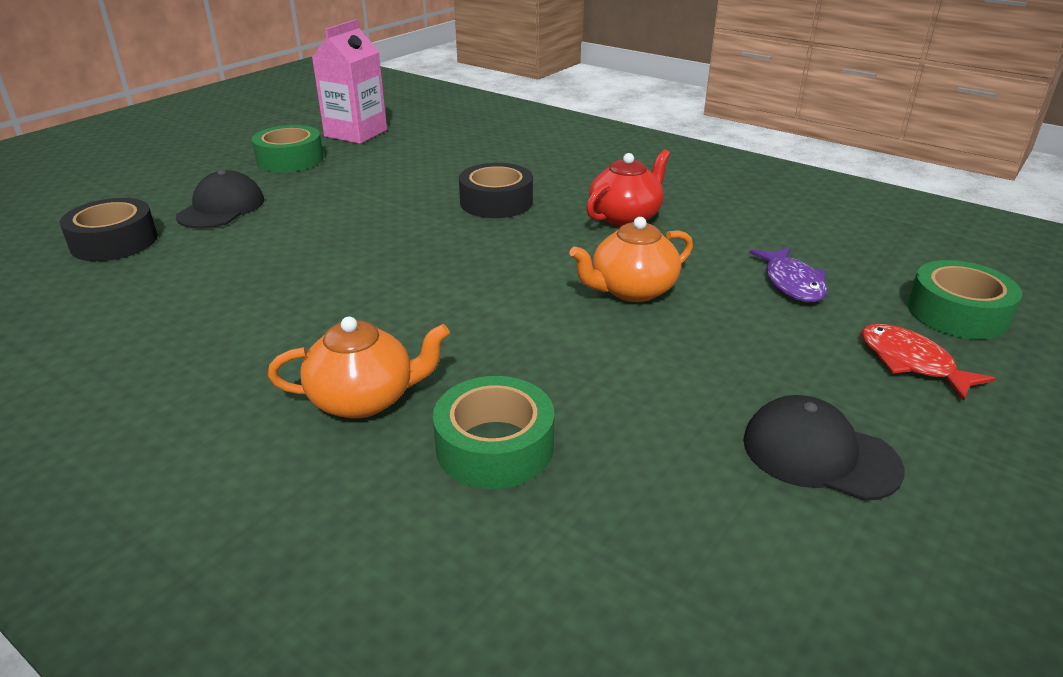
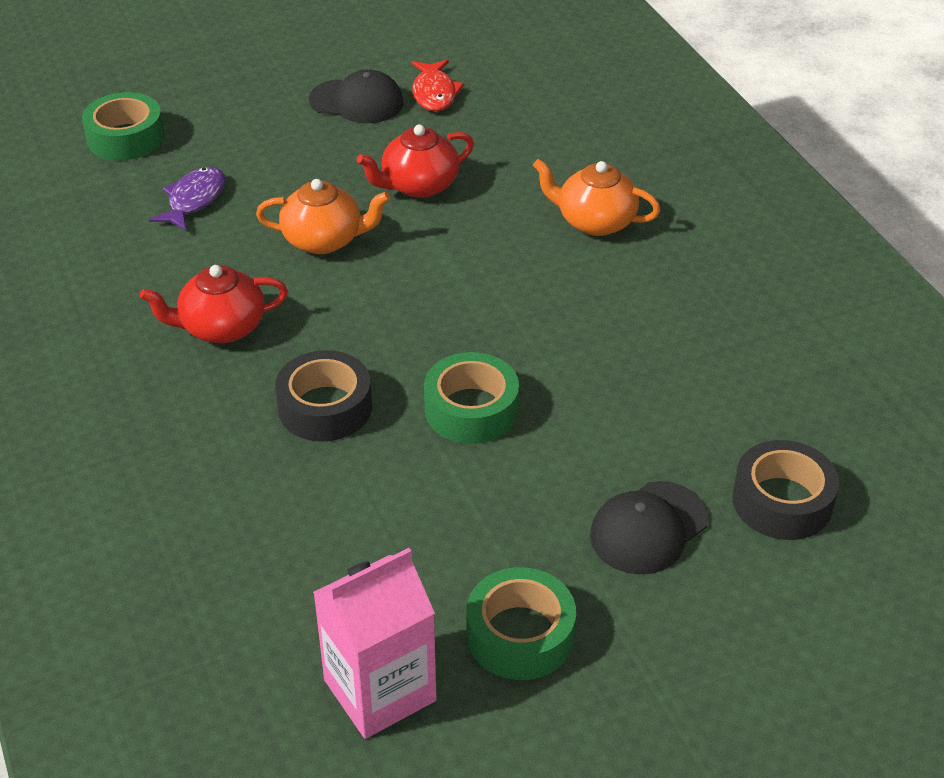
camera: 150 degrees left, 10 degrees up
green tape [433,376,554,489] -> green tape moved to [424,352,519,444]
black cap [743,395,905,501] -> black cap turned 45 degrees counterclockwise [309,69,403,123]
red fish [862,324,996,401] -> red fish moved to [412,60,464,111]
none -> red teapot [357,124,474,198]

